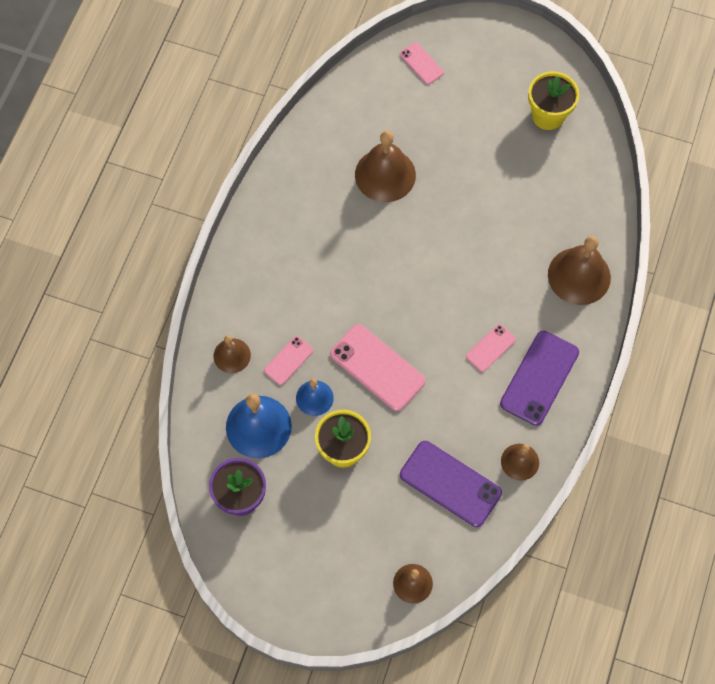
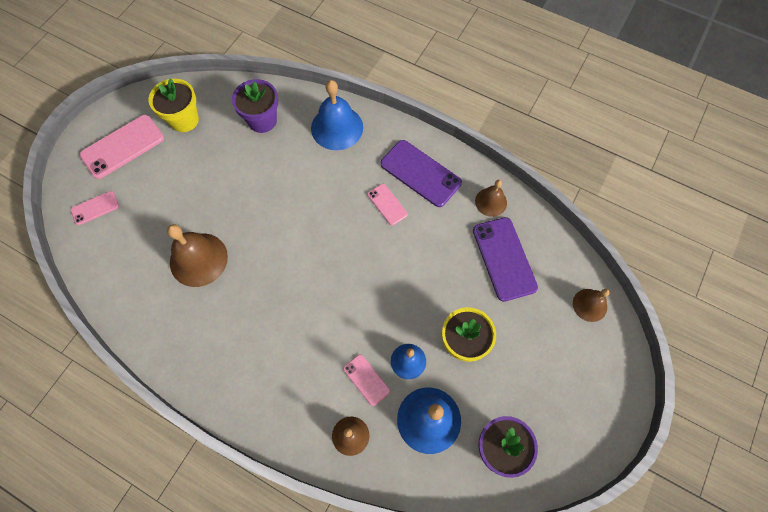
camera: 80 degrees left, 0 degrees up
pink phone [330,324,425,411] -> pink phone moved to [80,115,164,179]
purple phone [400,441,502,527] -> purple phone turned 60 degrees counterclockwise [473,217,538,302]
brown bell [548,236,611,305] -> blue bell [311,80,363,150]
none -> purple flower pot [232,79,278,133]

